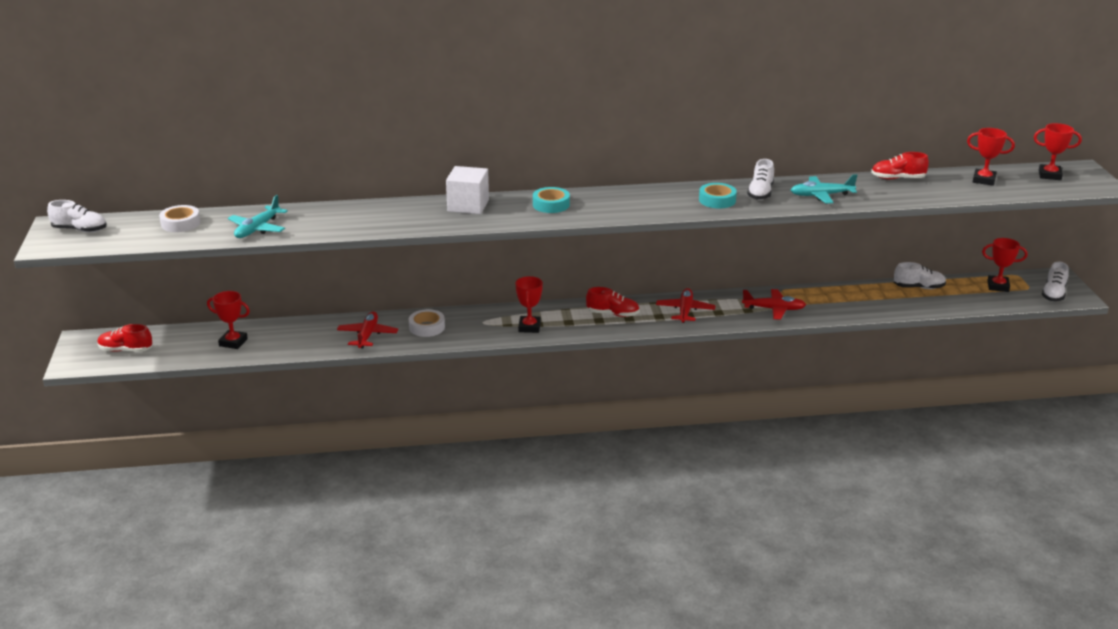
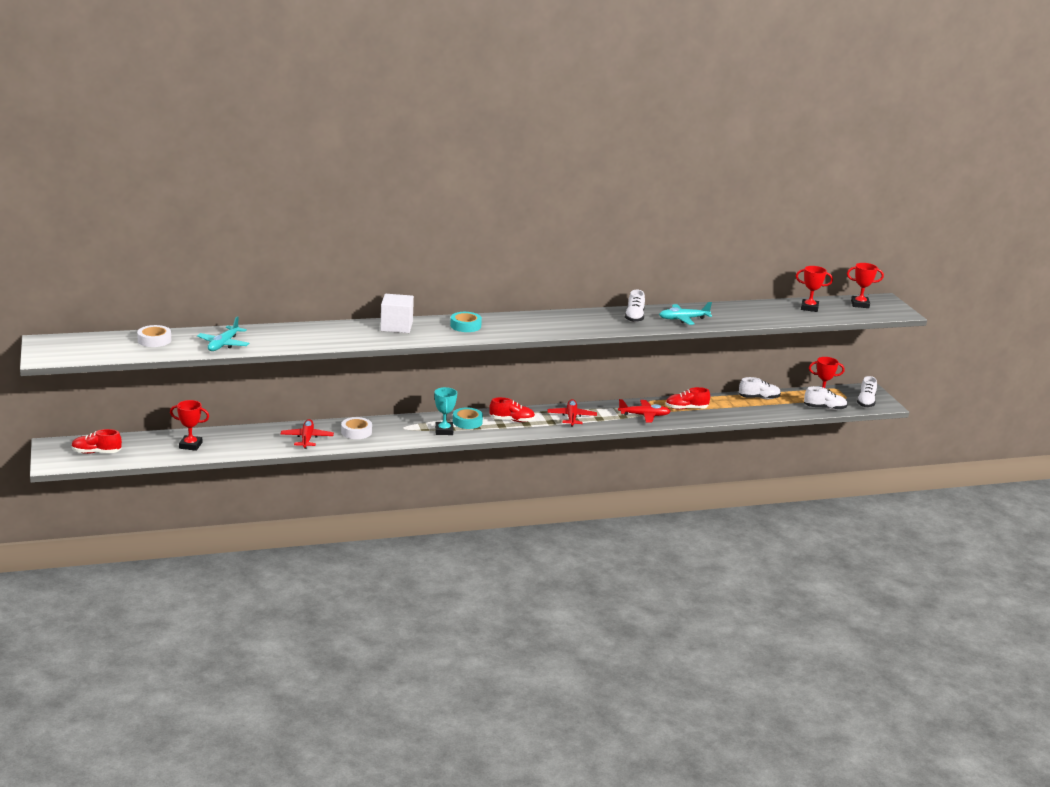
camera: 10 degrees left, 5 degrees down
white shoe [47,200,107,232] -> white shoe moved to [804,386,848,410]
red trophy [515,276,543,333] -> turquoise trophy [434,387,457,435]
turquoise tape [699,183,737,208] -> turquoise tape moved to [453,407,483,429]
red shoe [871,152,929,179] -> red shoe moved to [665,387,710,410]

